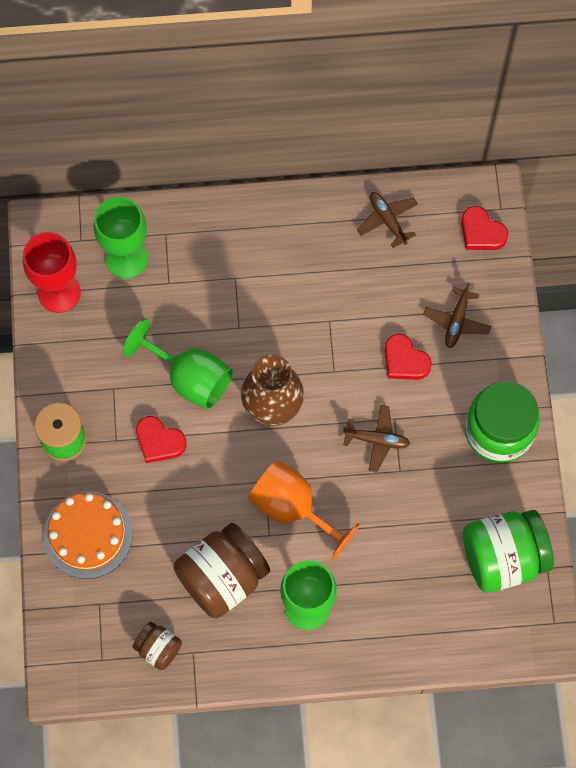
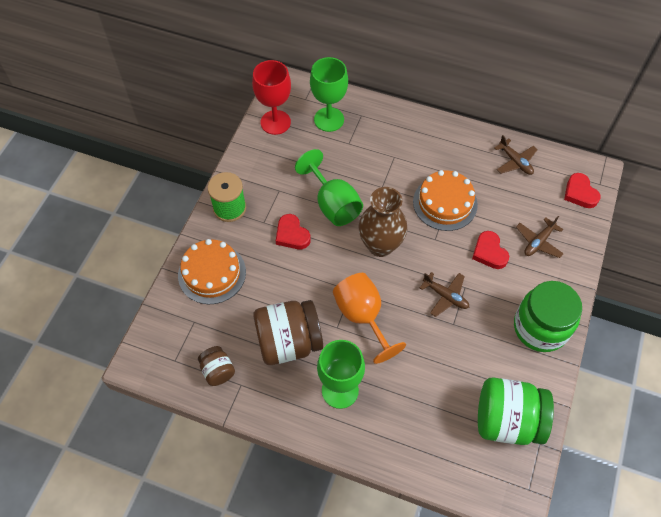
camera: 25 degrees right, 10 degrees down
brown plane [357,192,418,248] -> brown plane turned 150 degrees clockwise [494,135,538,175]
none -> orange cake [413,170,478,231]

